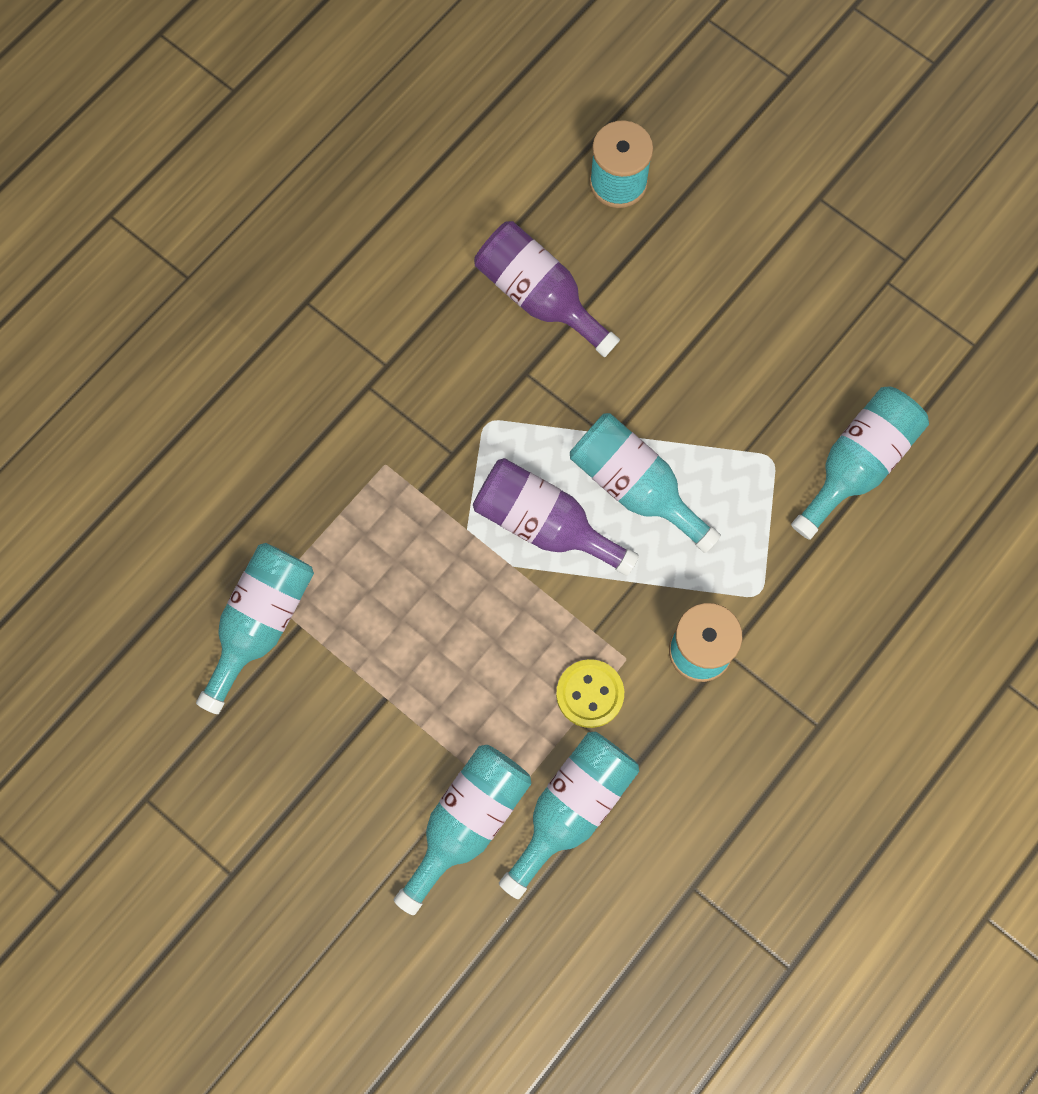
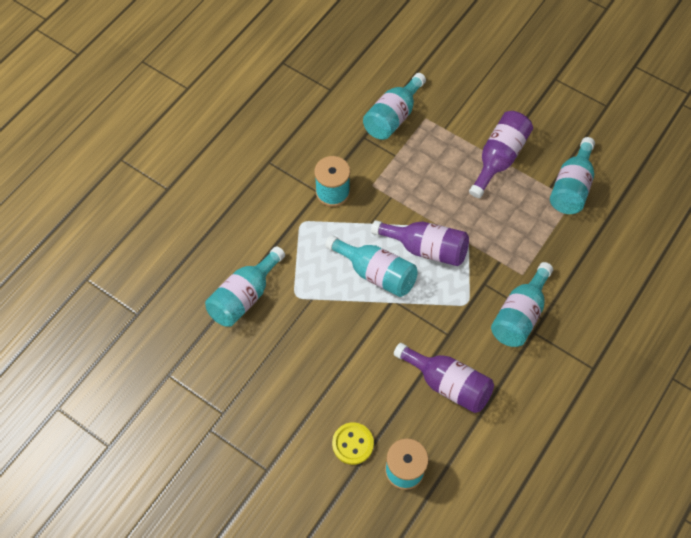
camera: 175 degrees right, 10 degrees down
turquoise bottle [394,745,531,915] -> turquoise bottle moved to [491,262,553,347]
yellow button [556,659,624,728] -> yellow button moved to [332,422,374,465]
none -> purple bottle [469,111,533,198]

